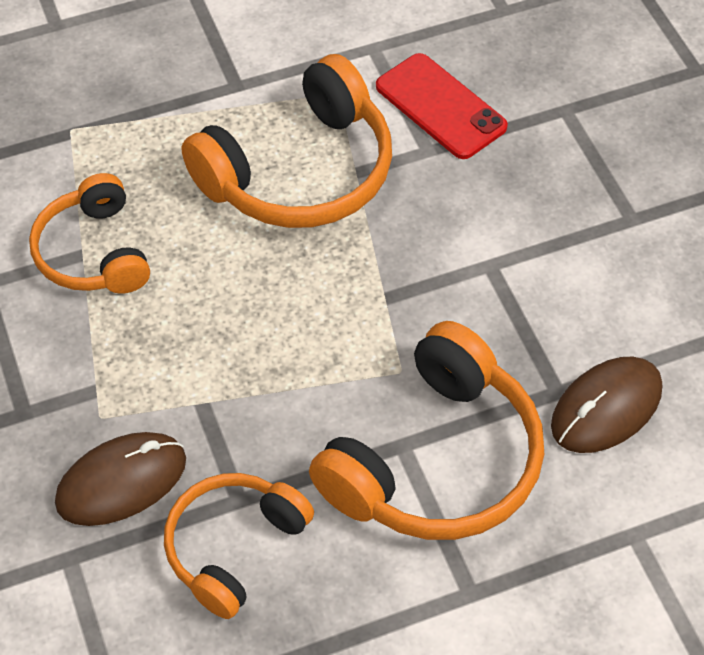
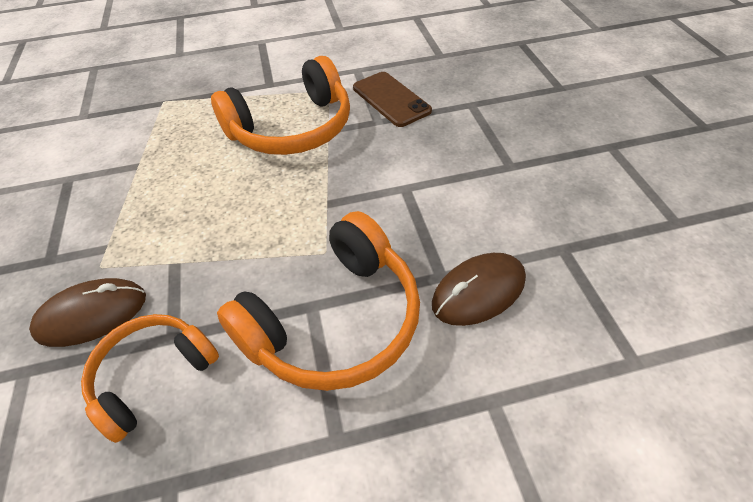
camera: 10 degrees right, 5 degrees down
orange headphones [29,173,150,294] -> none
red phone [376,53,508,159] -> brown phone [353,72,432,127]

